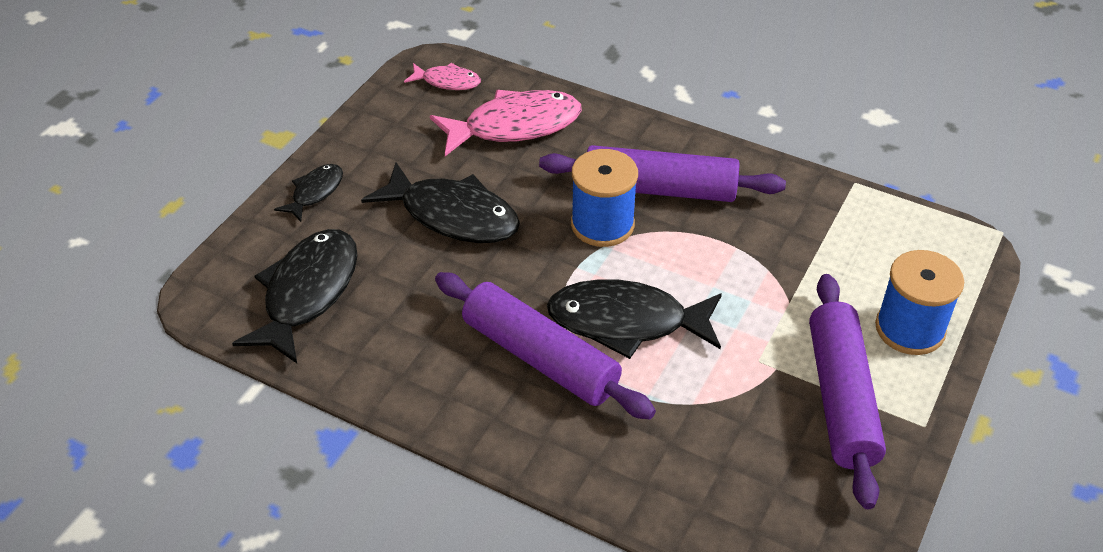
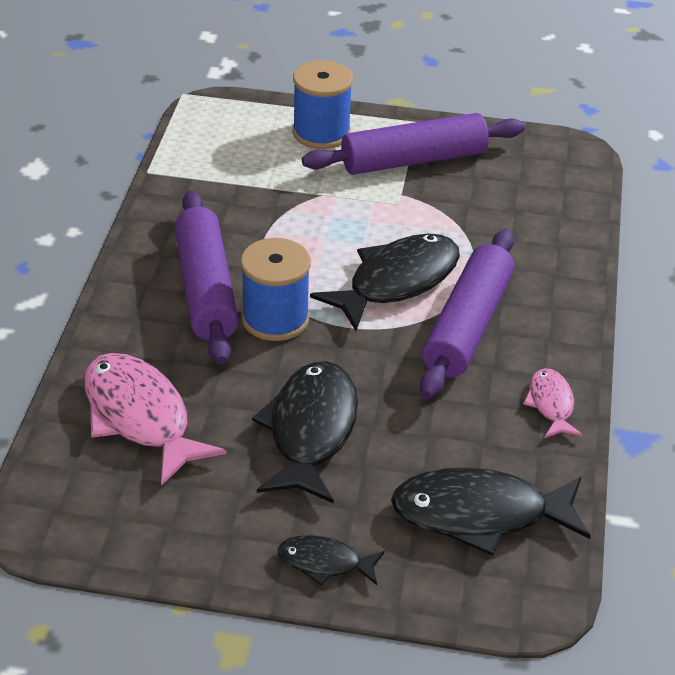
camera: 110 degrees left, 5 degrees down
pink fish [404,63,481,90] -> pink fish moved to [523,368,582,438]
black fish [547,279,722,359] -> black fish turned 120 degrees counterclockwise [310,234,460,331]

